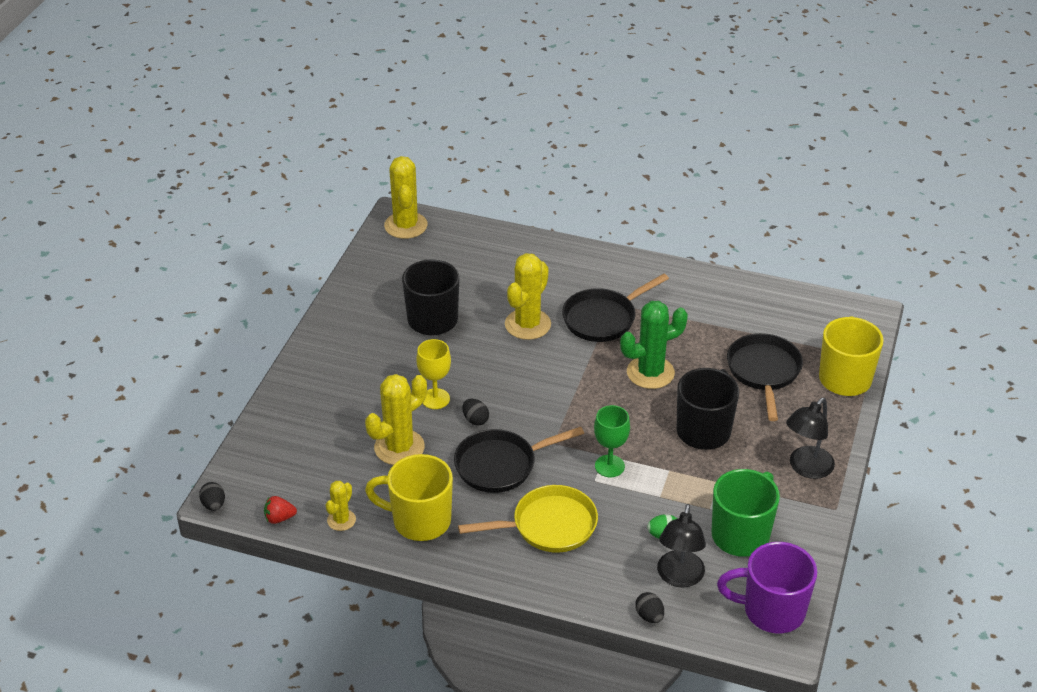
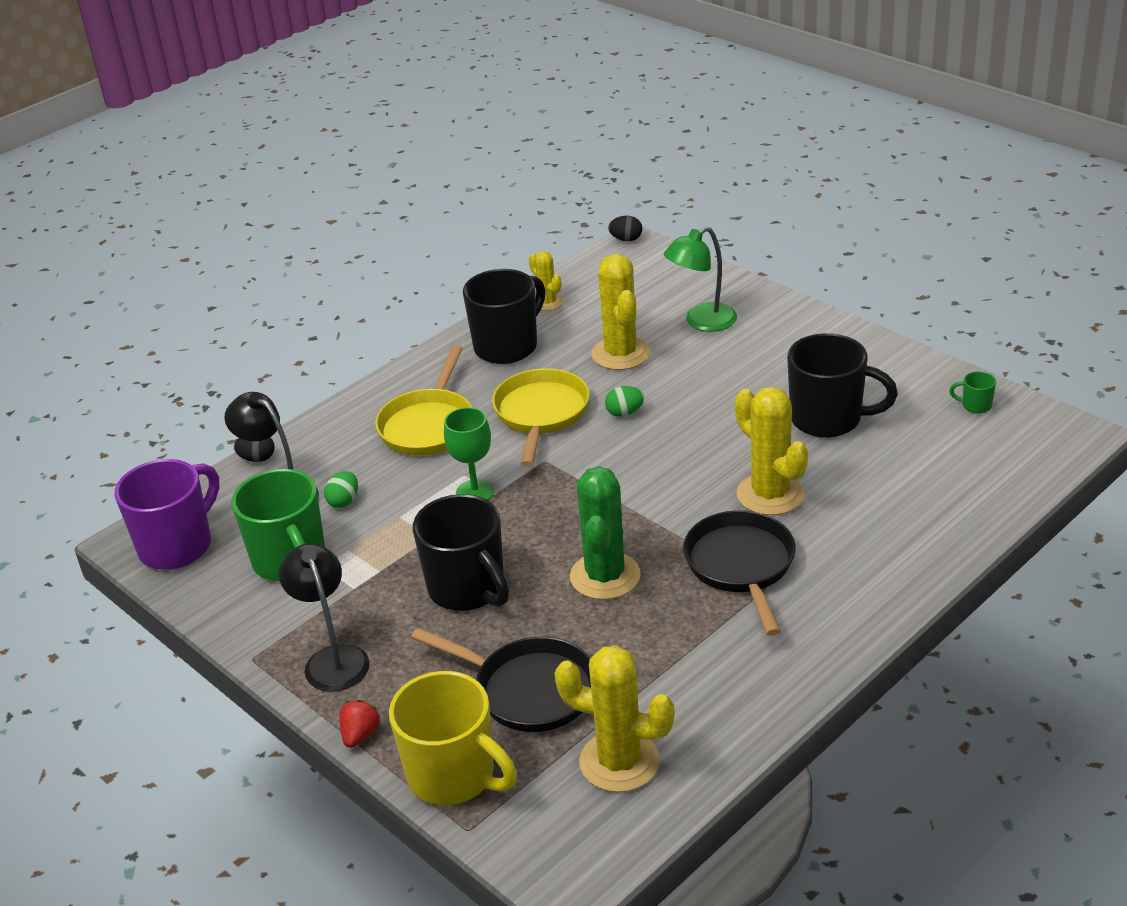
camera: 120 degrees right, 5 degrees down
red strawberry [264,496,297,524] -> red strawberry moved to [340,700,381,748]
yellow mug [365,454,453,541] -> black mug [463,269,546,364]
yellow cactus [384,156,428,239] -> yellow cactus moved to [555,646,675,792]
yellow goblet [416,339,451,409] -> none
black pan [454,427,584,493] -> yellow pan [492,368,590,467]
black egg [462,399,489,426] -> green egg [605,386,644,417]
none -> green lamp [664,226,737,332]
none -> green mug [949,371,996,414]

